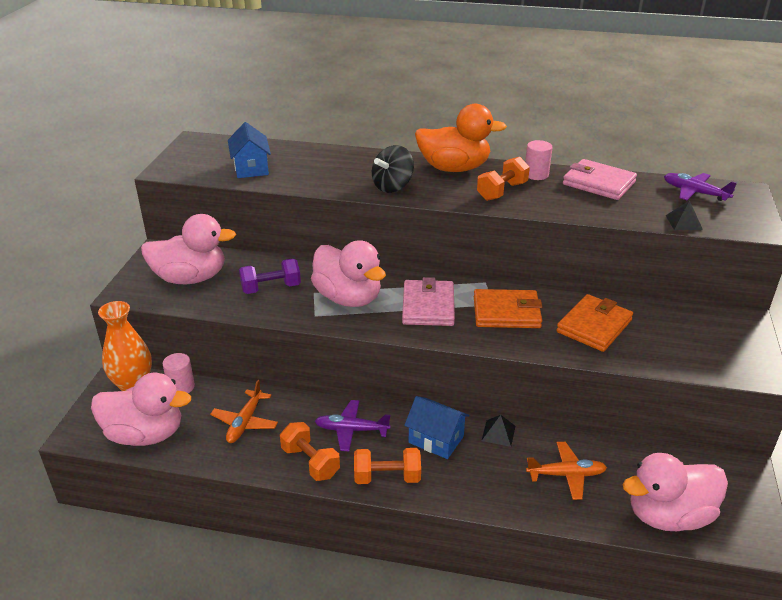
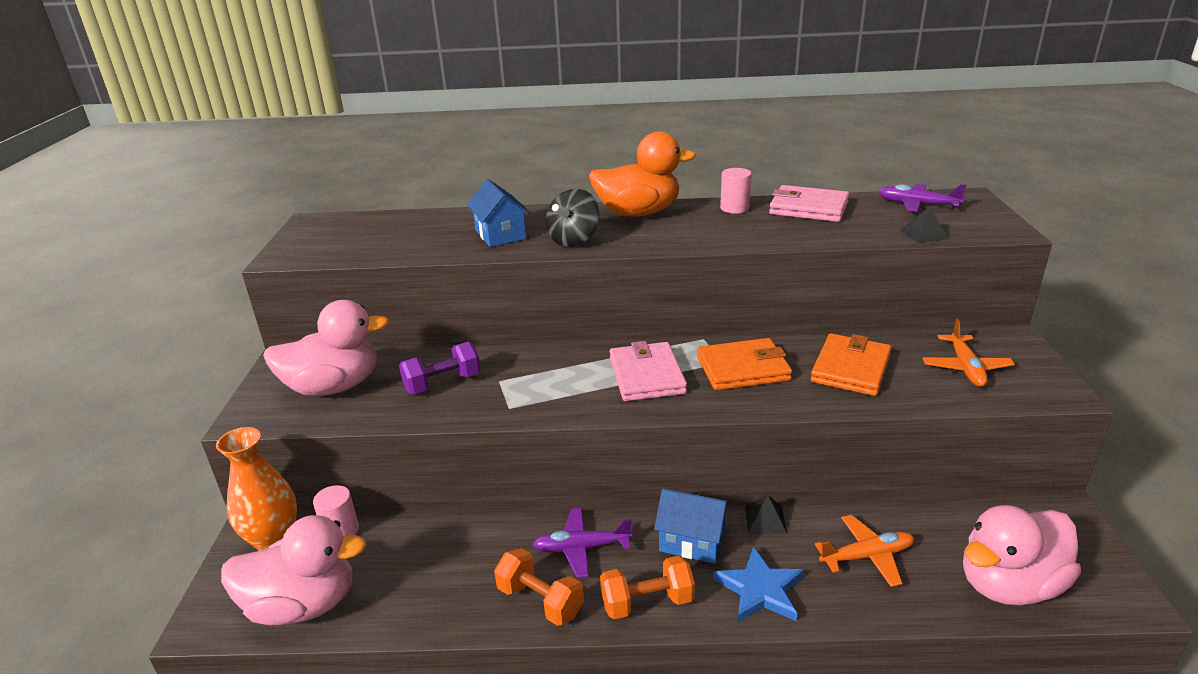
camera: 10 degrees left, 5 degrees down
orange plane [210,380,278,443] -> orange plane moved to [922,319,1015,387]
blue house [228,122,271,178] -> blue house moved to [467,179,529,247]
pink duck [311,240,386,307] -> none
orange dumbbell [477,157,530,201] -> none
none -> blue star [713,547,804,622]

